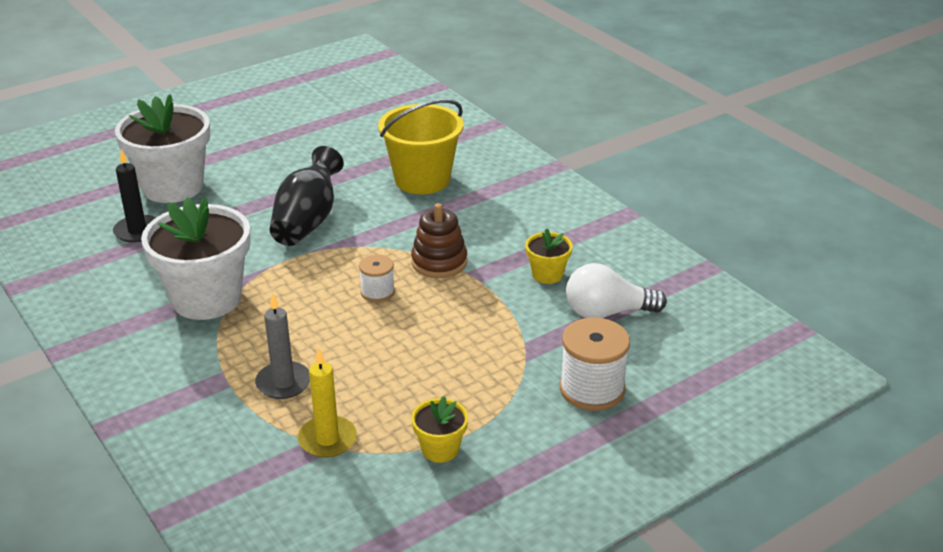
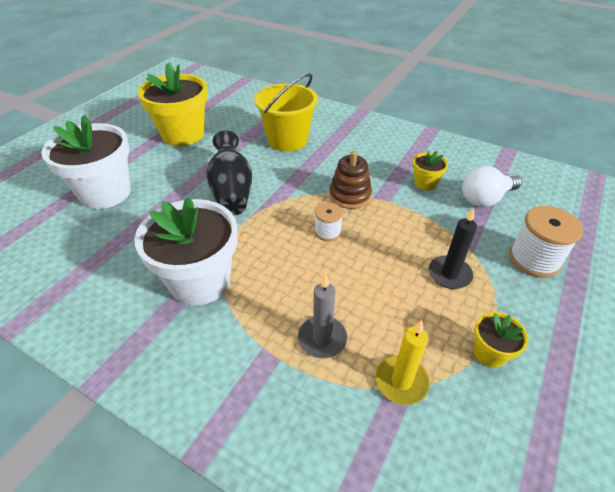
camera: 25 degrees left, 10 degrees up
black candle [113,149,156,243] -> black candle moved to [429,208,477,289]
none -> yellow flower pot [138,62,208,146]

